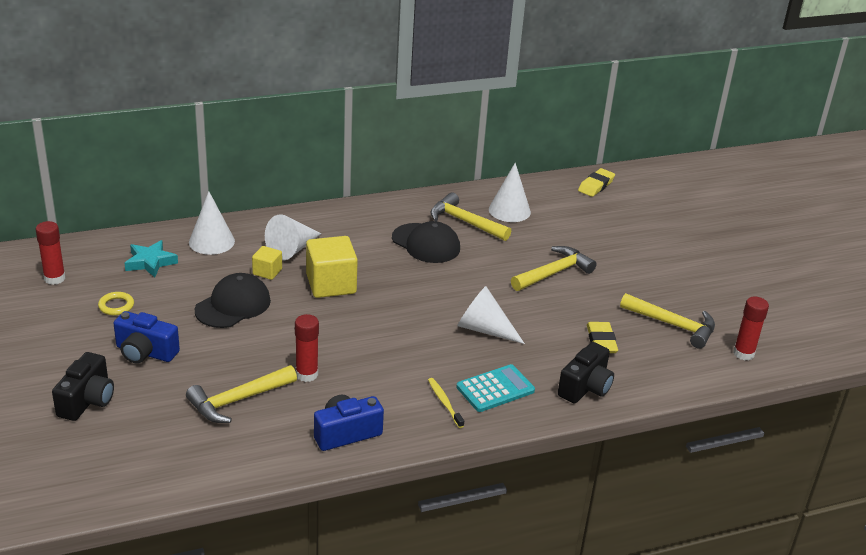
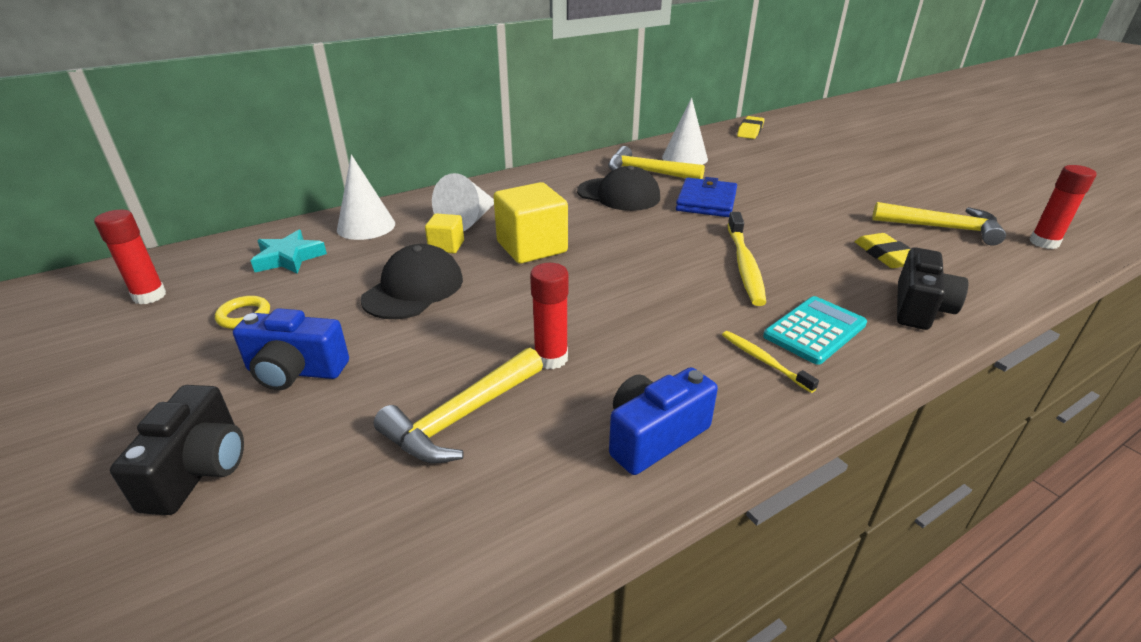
camera: 10 degrees left, 0 degrees up
white cone [457,286,525,344] -> yellow toothbrush [728,212,766,306]
yellow hammer [511,246,597,291] -> none
none -> blue wallet [676,177,737,217]

